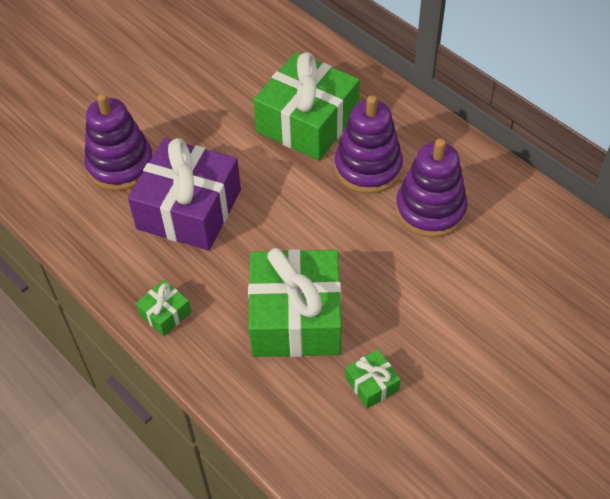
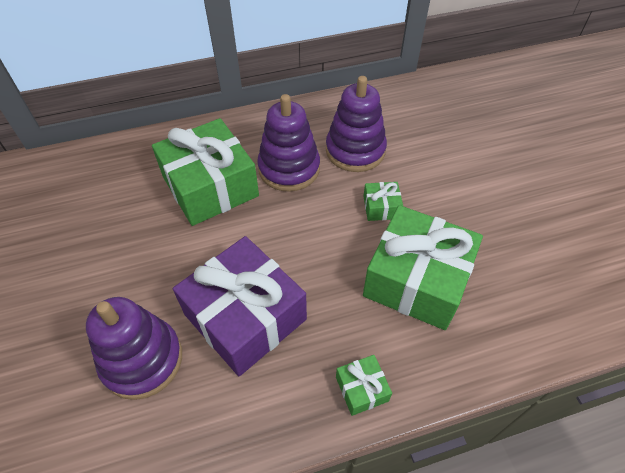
camera: 65 degrees left, 0 degrees up
green gift [345,349,401,409] -> green gift moved to [363,182,403,221]

